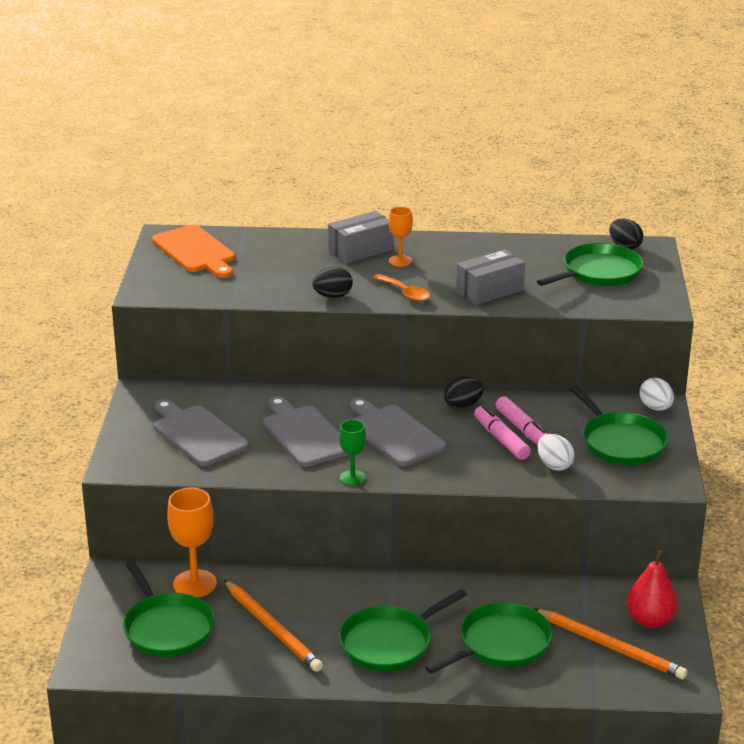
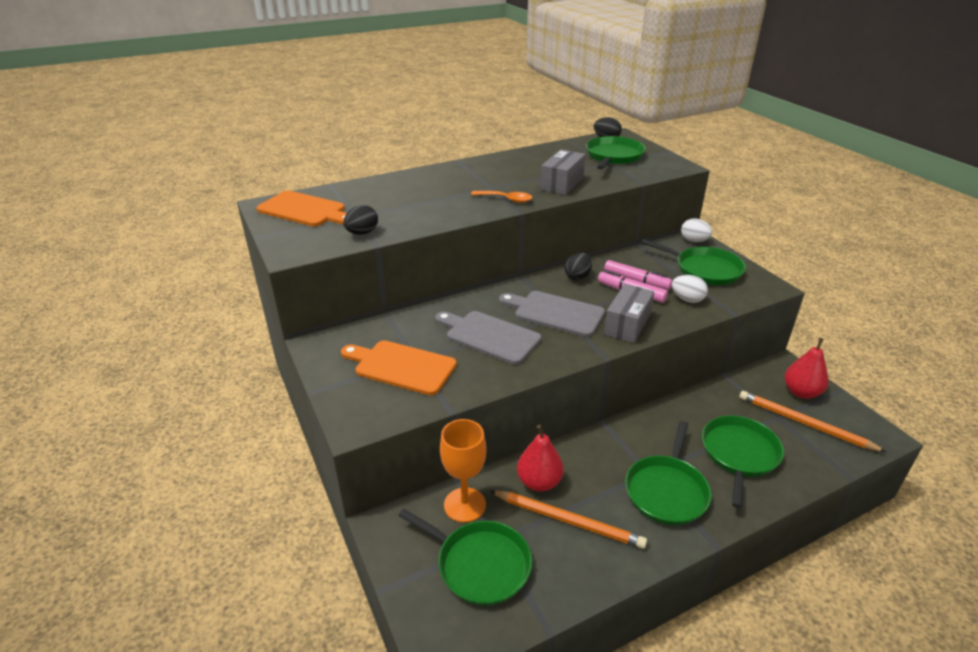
camera: 30 degrees left, 5 degrees up
grey cutting board [154,400,249,466] -> orange cutting board [341,340,457,395]
black egg [312,267,353,298] -> black egg moved to [343,205,378,235]
grey box [328,211,393,263] -> grey box moved to [604,284,654,343]
green goblet [339,420,366,486] -> none
orange goblet [389,207,413,267] -> none
orange pencil [534,609,688,679] -> orange pencil turned 150 degrees counterclockwise [739,391,886,452]
none -> red pear [517,425,564,492]

